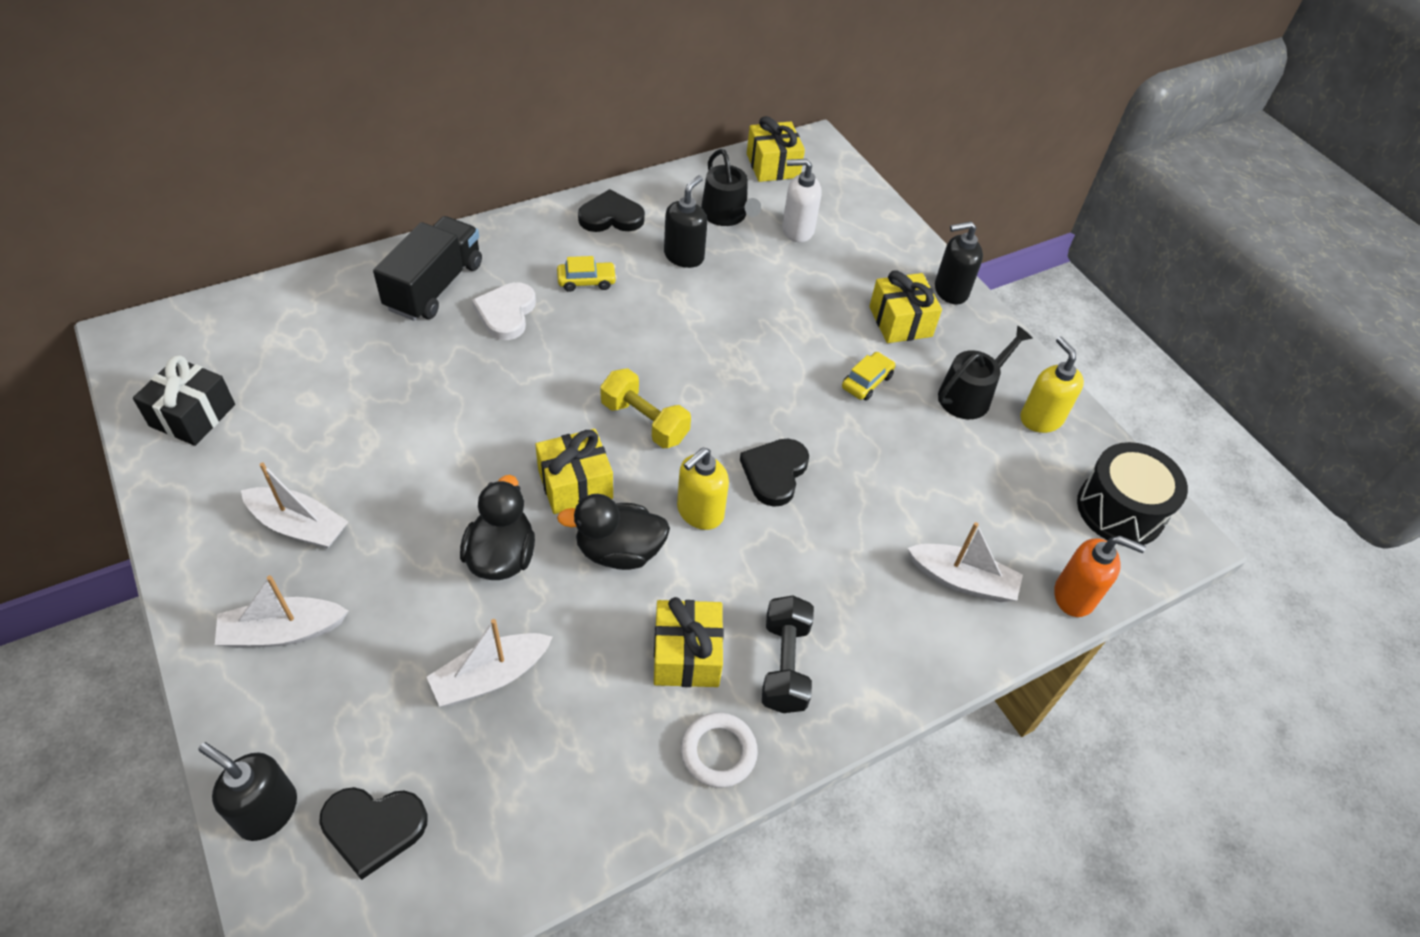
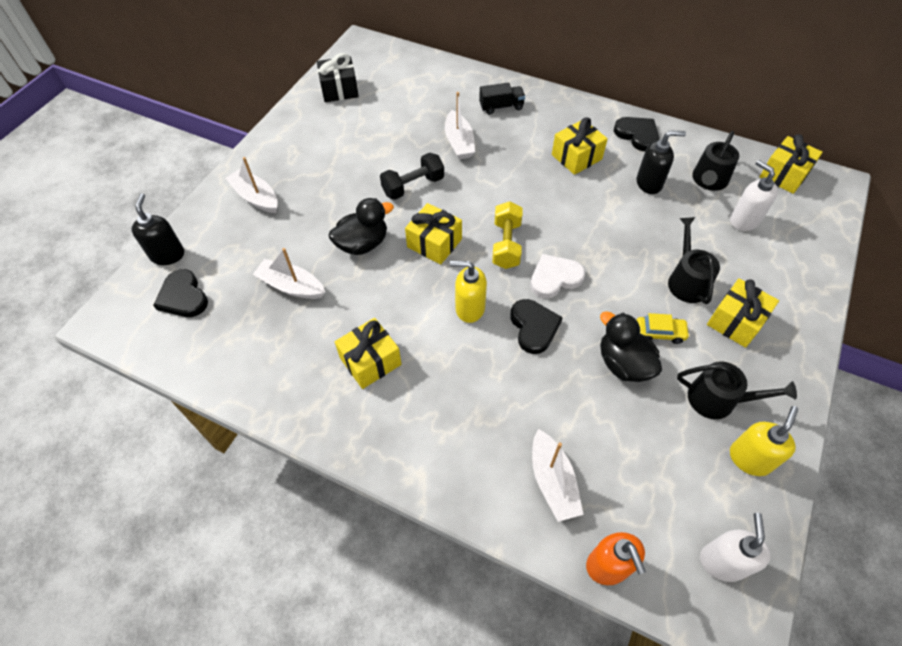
camera: 60 degrees right, 5 degrees up
white boat [241,462,348,549] -> white boat moved to [445,92,475,159]
black truck [373,216,482,321] -> black truck [479,82,525,114], size x0.57
white heart [472,282,536,340] -> white heart moved to [530,254,585,299]
yellow car [557,256,617,292] -> yellow gift [552,117,608,175]
black duck [557,494,670,570] -> black duck moved to [600,311,662,382]
white ring [681,713,758,788] -> none
black heart [740,438,809,507] -> black heart turned 90 degrees clockwise [510,299,563,354]
black dumbbell [762,595,814,713] -> black dumbbell moved to [380,153,444,200]
black soap dispenser [935,221,983,304] -> none
black drum [1077,442,1188,545] -> white soap dispenser [700,513,771,582]
none -> black watering can [668,217,720,304]

